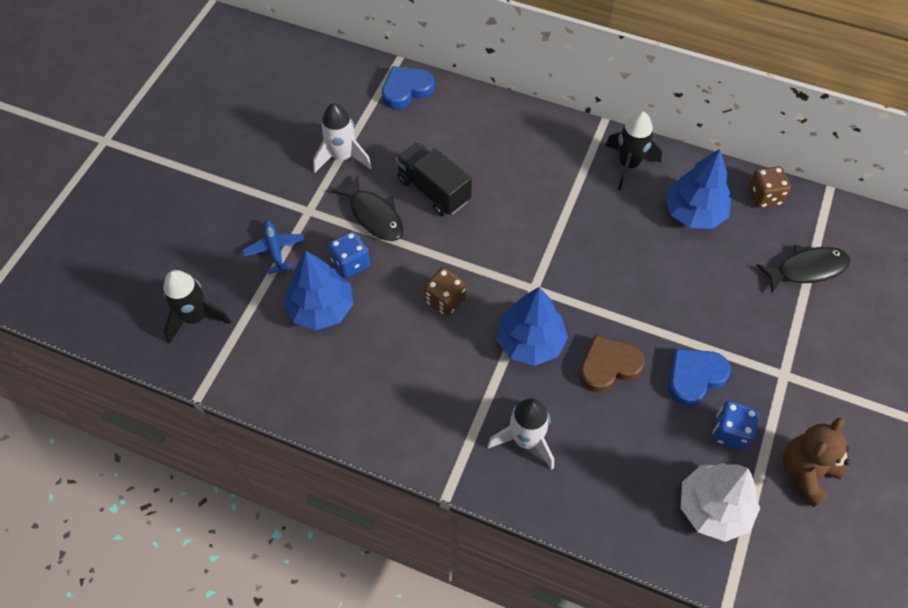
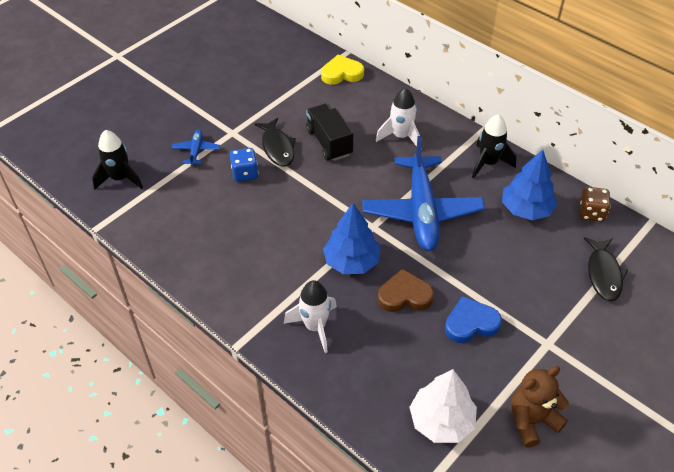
camera: 20 degrees right, 10 degrees down
blue tree [283,251,353,330] -> none
white rocket [313,103,372,172] -> white rocket moved to [376,88,420,146]
blue heart [382,66,434,109] -> yellow heart [321,55,364,85]
brown dice [424,268,466,316] -> none
blue dice [712,401,759,450] -> none
black fish [757,245,850,292] -> black fish turned 90 degrees clockwise [584,237,628,301]
none -> blue plane [362,136,485,251]

